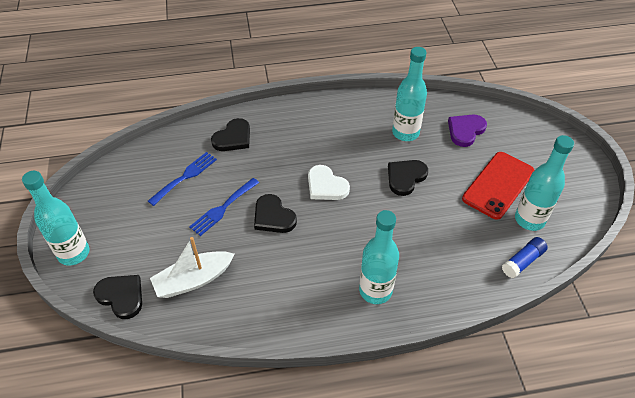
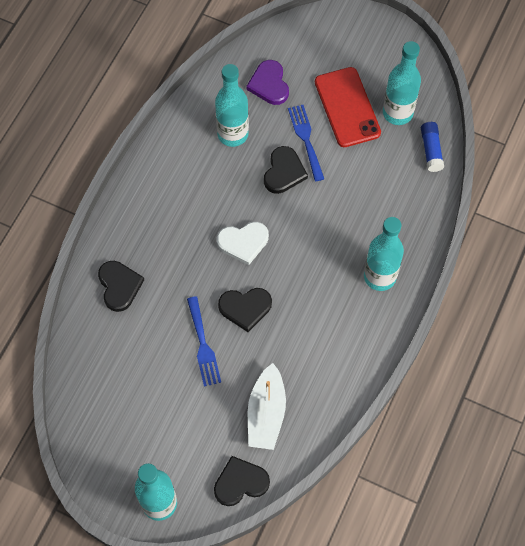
camera: 55 degrees left, 15 degrees up
blue fork [148,152,217,206] -> blue fork moved to [288,105,324,181]
black heart [388,160,428,196] -> black heart turned 150 degrees counterclockwise [264,146,308,194]

